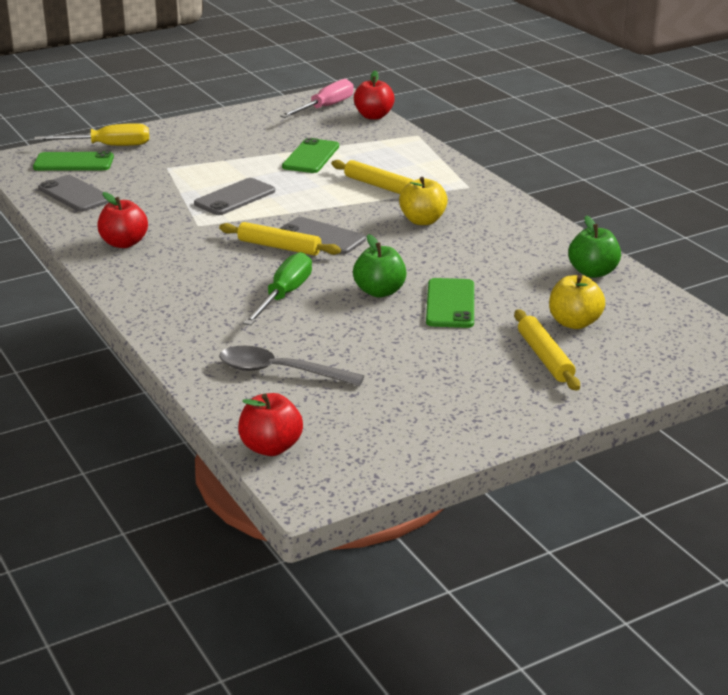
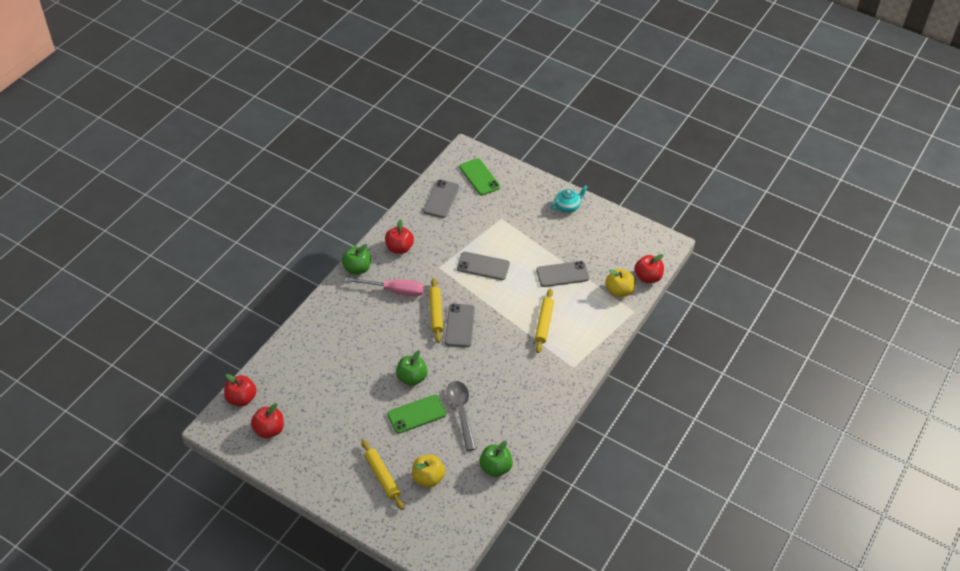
camera: 60 degrees right, 20 degrees up
yellow screwdriver [34,123,149,146] -> none
grey spoon [219,346,364,386] -> grey spoon moved to [446,381,476,451]
green screwdriver [243,252,312,325] -> none
pink screwdriver [280,79,354,118] -> pink screwdriver moved to [346,277,424,297]
green phone [282,138,339,173] -> grey phone [536,261,589,287]
yellow apple [399,177,448,225] -> yellow apple moved to [605,269,635,297]
yellow rolling pin [514,309,580,391] -> yellow rolling pin turned 75 degrees counterclockwise [361,440,404,510]
none -> red apple [251,403,284,438]
none -> green apple [342,244,371,275]
none -> turquoise teapot [551,186,588,213]

